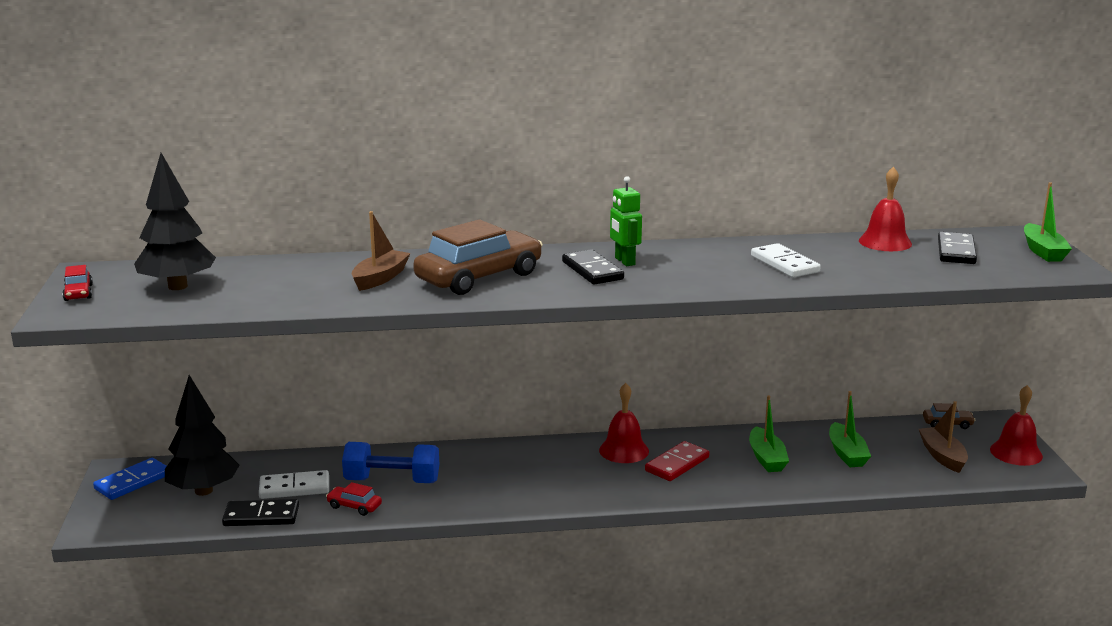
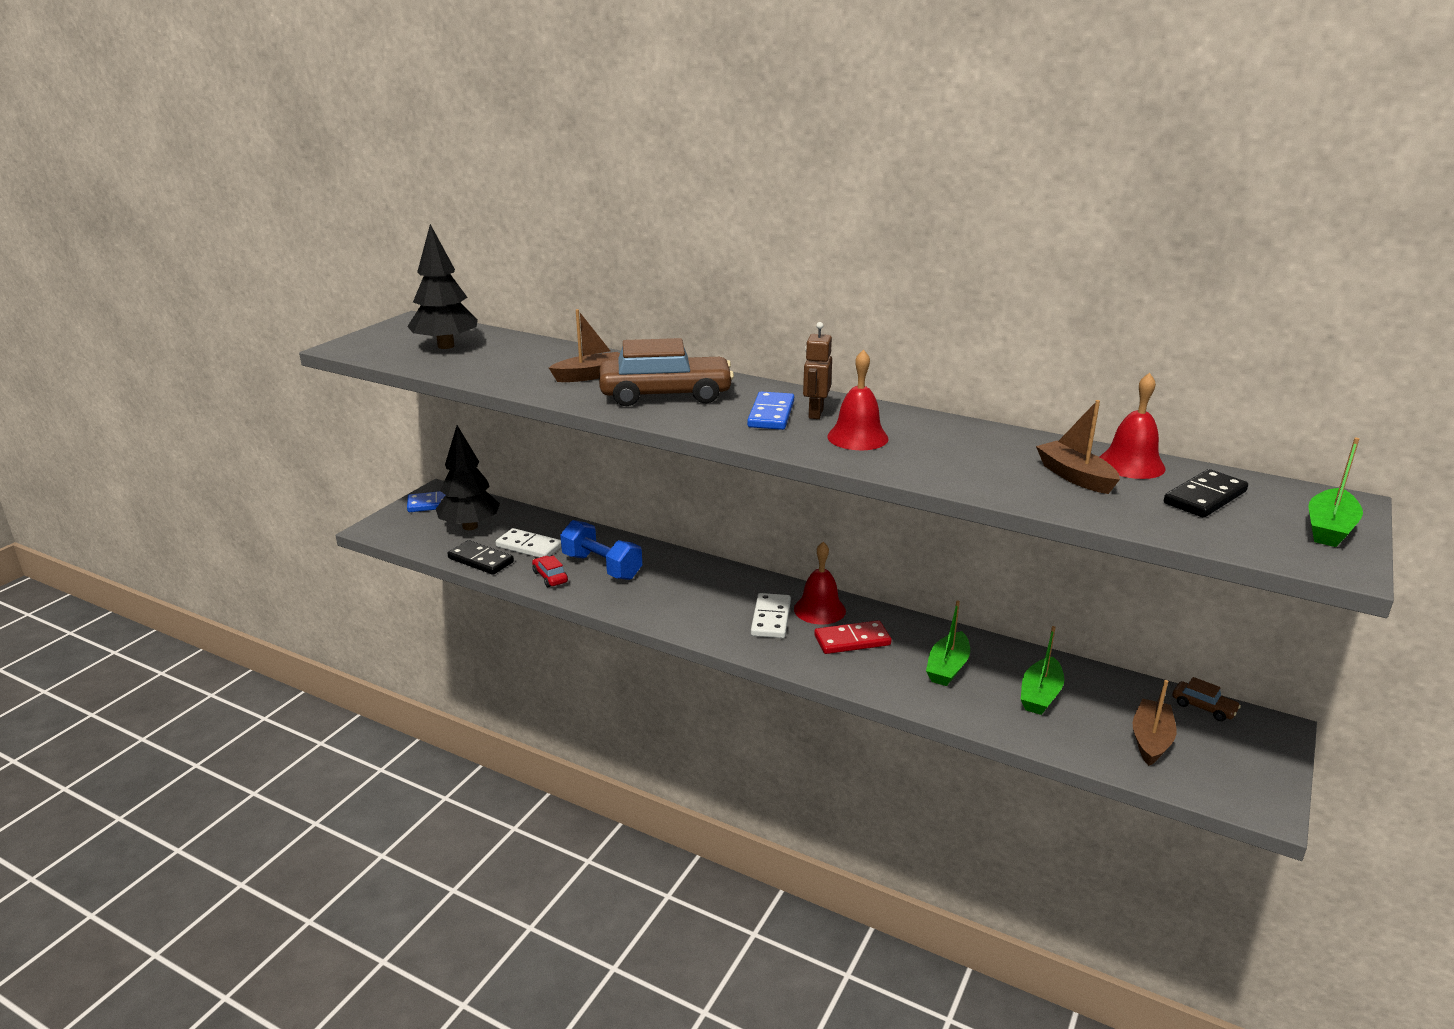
camera: 35 degrees right, 5 degrees up
red car [62,265,93,301] -> none
black domino [562,249,624,285] -> blue domino [747,391,794,430]
green robot [610,176,642,266] -> brown robot [803,322,832,419]
white domino [751,243,821,278] -> white domino moved to [751,593,791,638]
red bell [990,385,1043,466] -> red bell moved to [827,349,889,450]
none -> brown boat [1036,400,1120,494]

